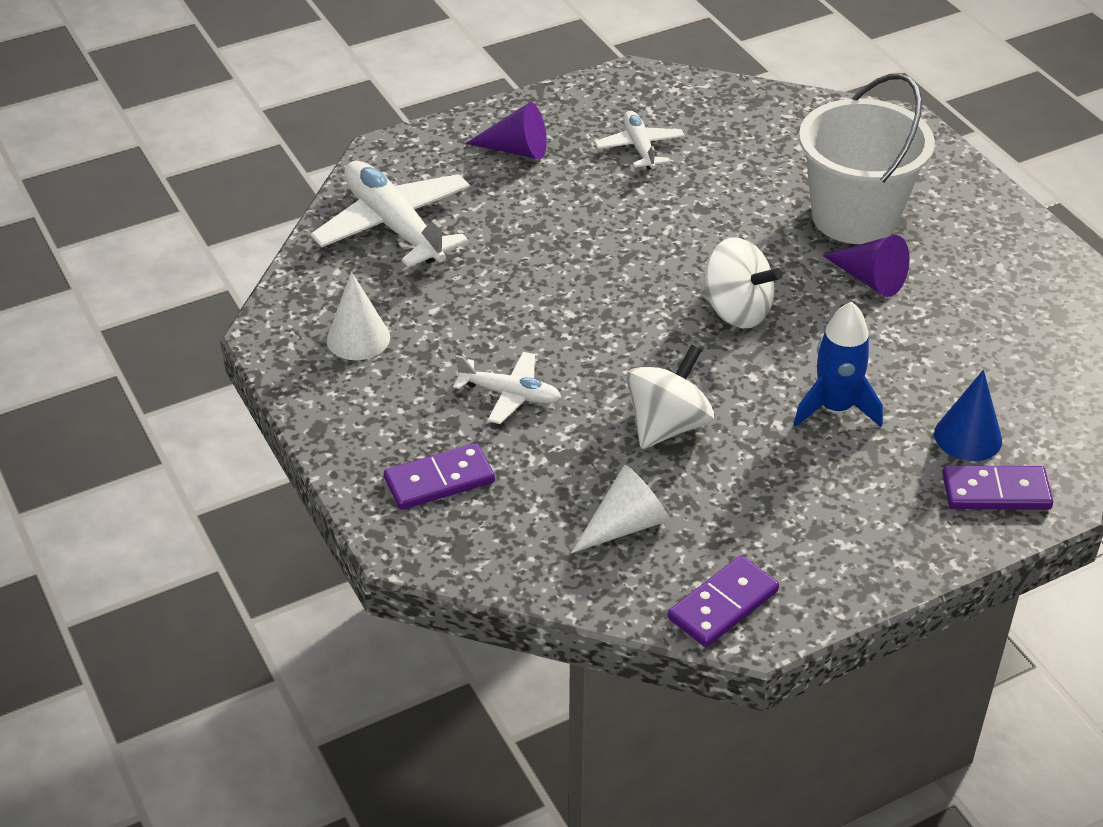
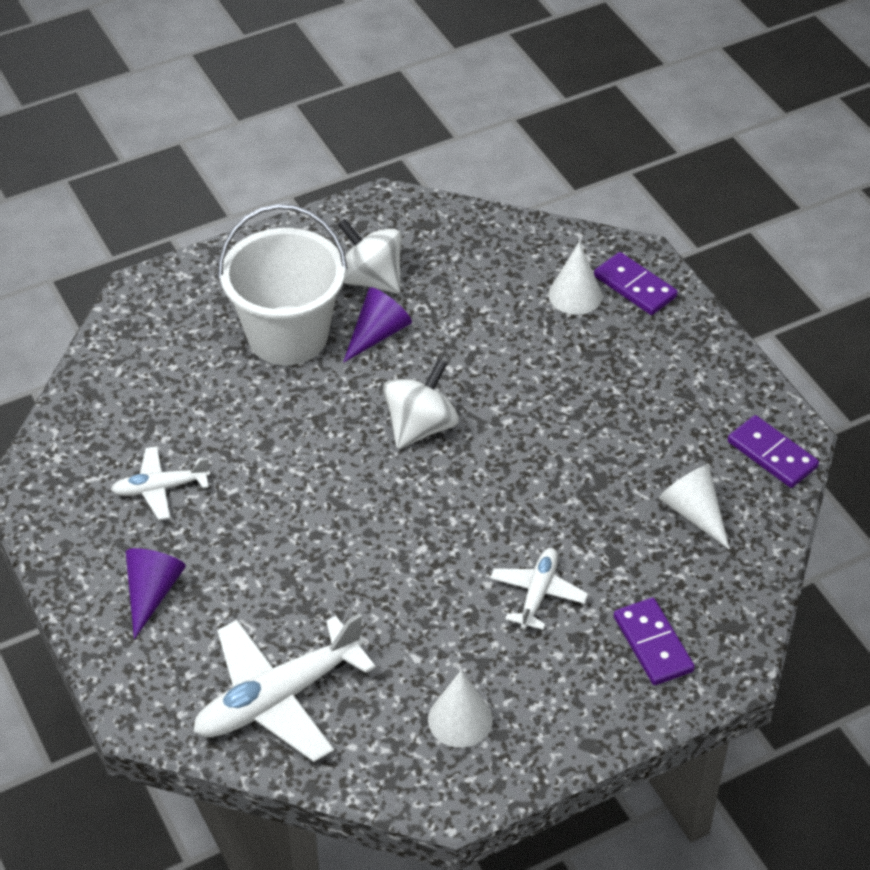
camera: 90 degrees left, 5 degrees up
white spinning top [626,345,714,449] -> white spinning top moved to [337,219,402,294]
blue rocket [793,302,883,427] -> none
blue cone [934,370,1002,461] -> white cone [548,242,602,315]
purple domino [942,465,1053,510] -> purple domino turned 45 degrees counterclockwise [594,252,678,315]

